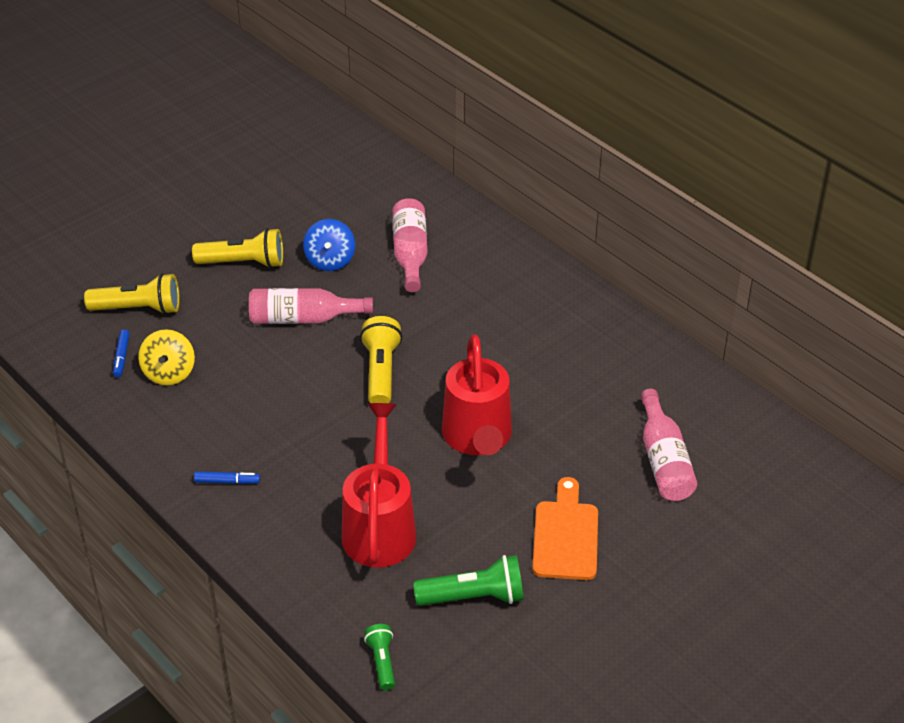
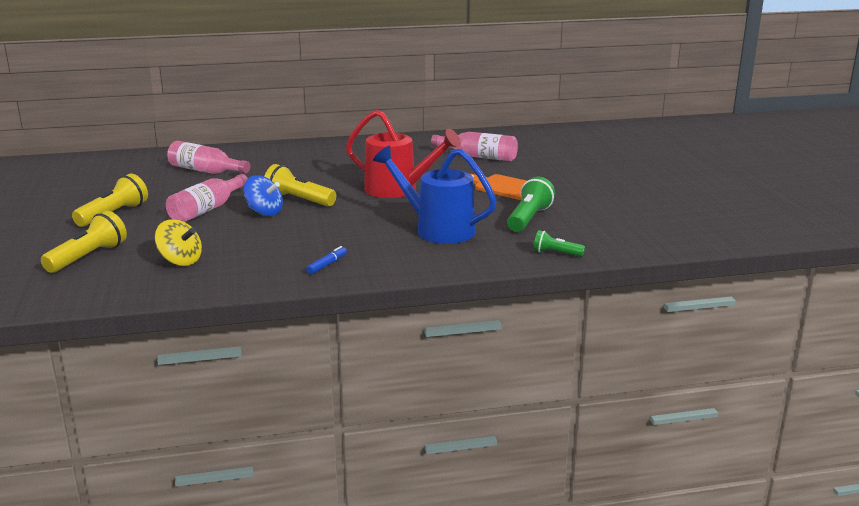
camera: 60 degrees left, 20 degrees down
blue marker [113,330,130,377] -> none
blue spinning top [303,219,355,271] -> blue spinning top moved to [244,175,283,216]
red watering can [342,403,416,568] -> blue watering can [373,146,497,244]

